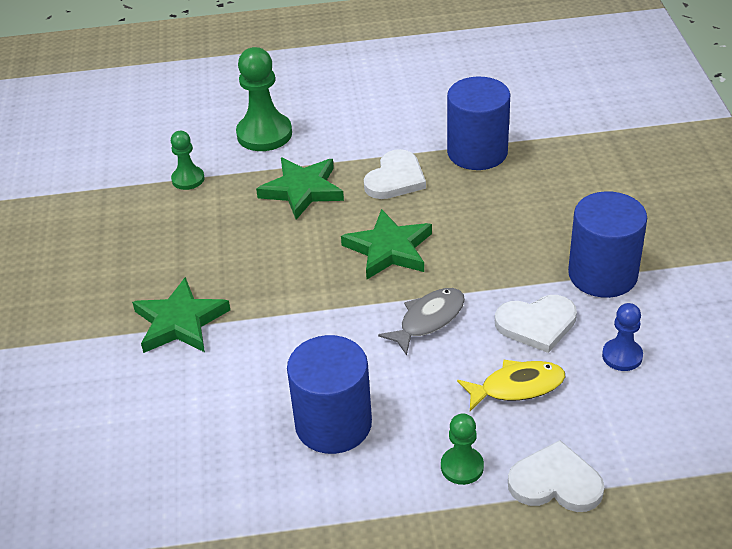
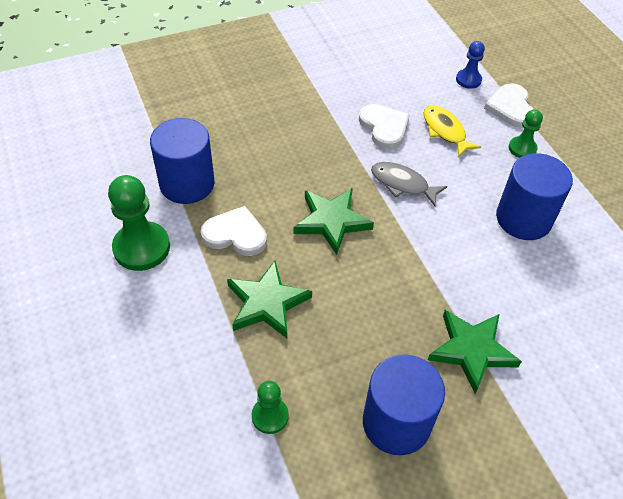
camera: 110 degrees left, 10 degrees up
green pawn [236,47,292,151] -> green pawn moved to [108,175,170,271]
blue cylinder [568,191,647,298] -> blue cylinder moved to [363,354,445,455]
blue pawn [602,303,643,371] -> blue pawn moved to [456,41,485,89]

